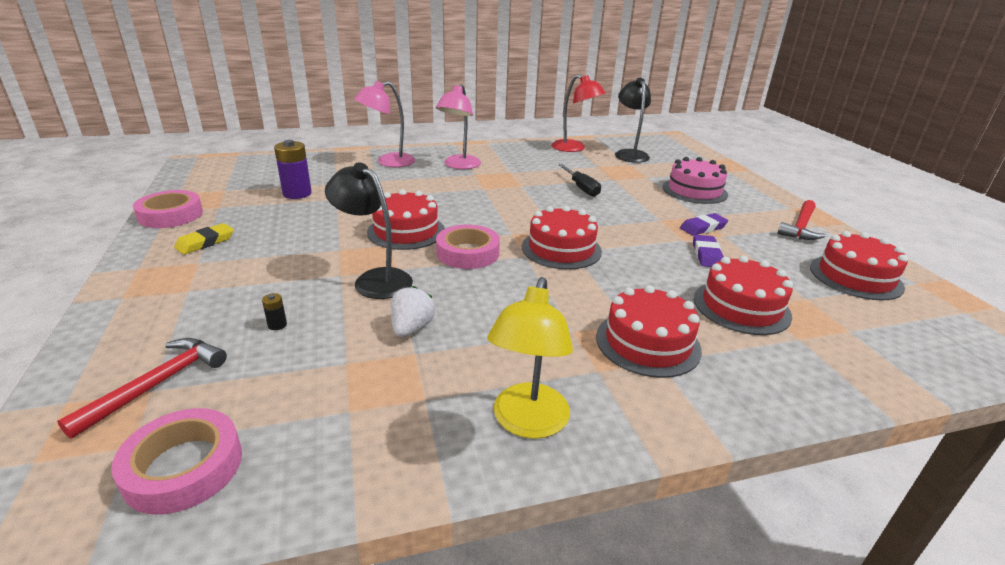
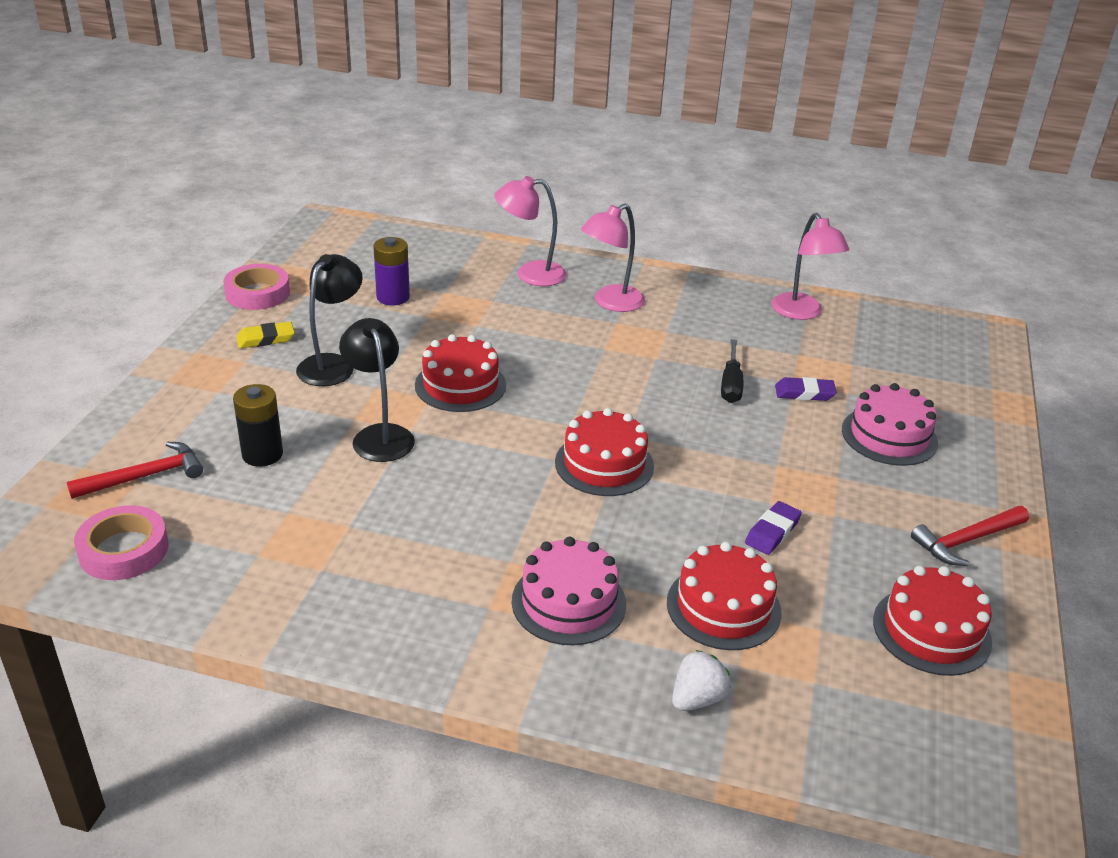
camera: 30 degrees right, 5 degrees up
black battery [262,293,287,330] -> black battery [233,384,283,467], size x2.29
white strawberry [390,286,435,337] -> white strawberry moved to [672,650,731,711]
pink tape [436,224,500,269] -> none
yellow lamp [487,277,573,439] -> none
red lamp [551,75,606,152] -> pink lamp [771,213,849,320]
red cake [596,285,702,378] -> pink cake [512,537,626,645]
black lamp [615,78,651,163] -> black lamp moved to [296,254,363,386]
purple eraser [680,213,728,236] -> purple eraser moved to [775,377,837,401]

